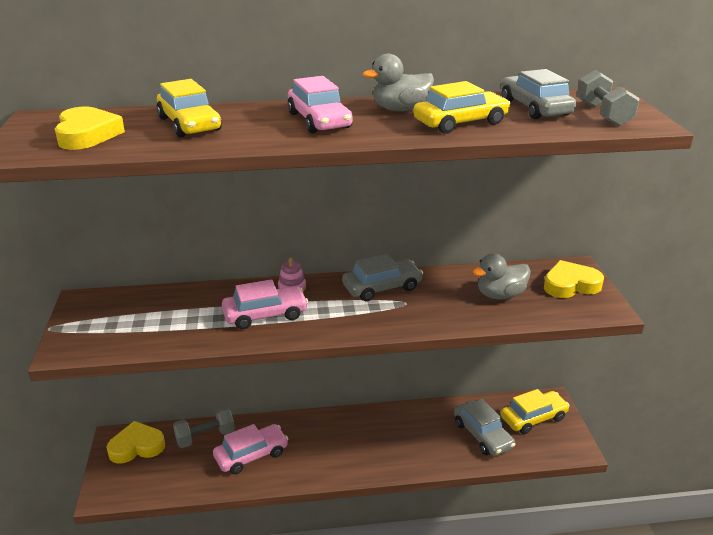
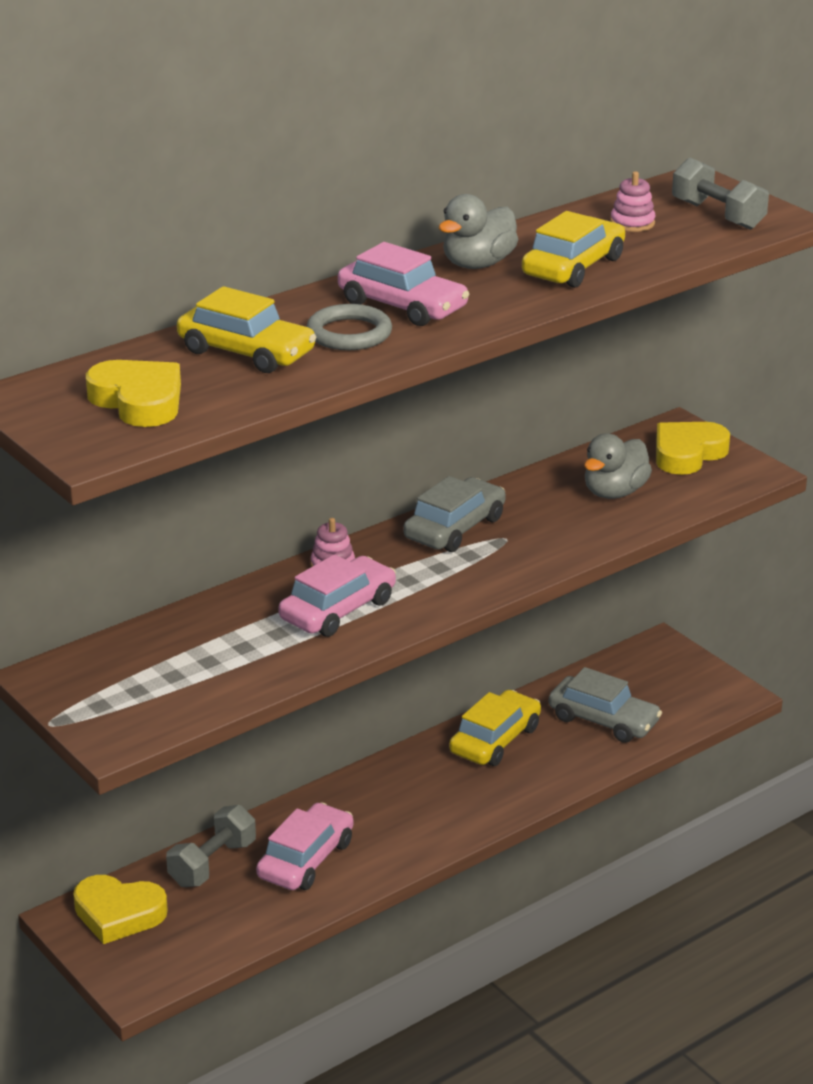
camera: 30 degrees left, 0 degrees up
yellow heart [106,421,165,464] -> yellow heart turned 120 degrees counterclockwise [73,875,168,944]
grey car [501,69,576,119] -> pink stacking toy [610,171,655,232]
yellow car [501,389,570,434] -> yellow car moved to [449,690,541,766]
none -> grey ring [307,304,392,350]

